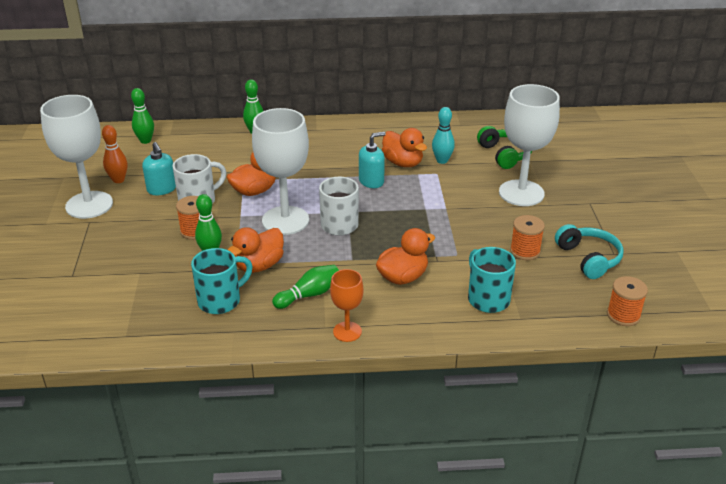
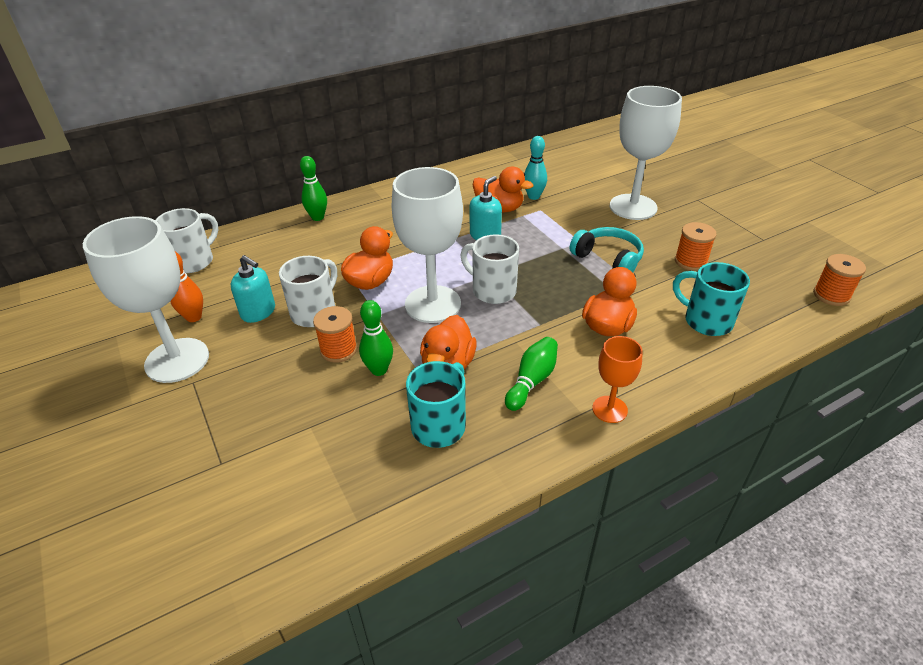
camera: 25 degrees left, 5 degrees up
green bowling pin [131,88,154,144] -> white mug [156,208,218,273]
green headphones [477,126,532,169] -> none
turquoise headphones [555,224,624,279] -> turquoise headphones moved to [570,227,644,272]

